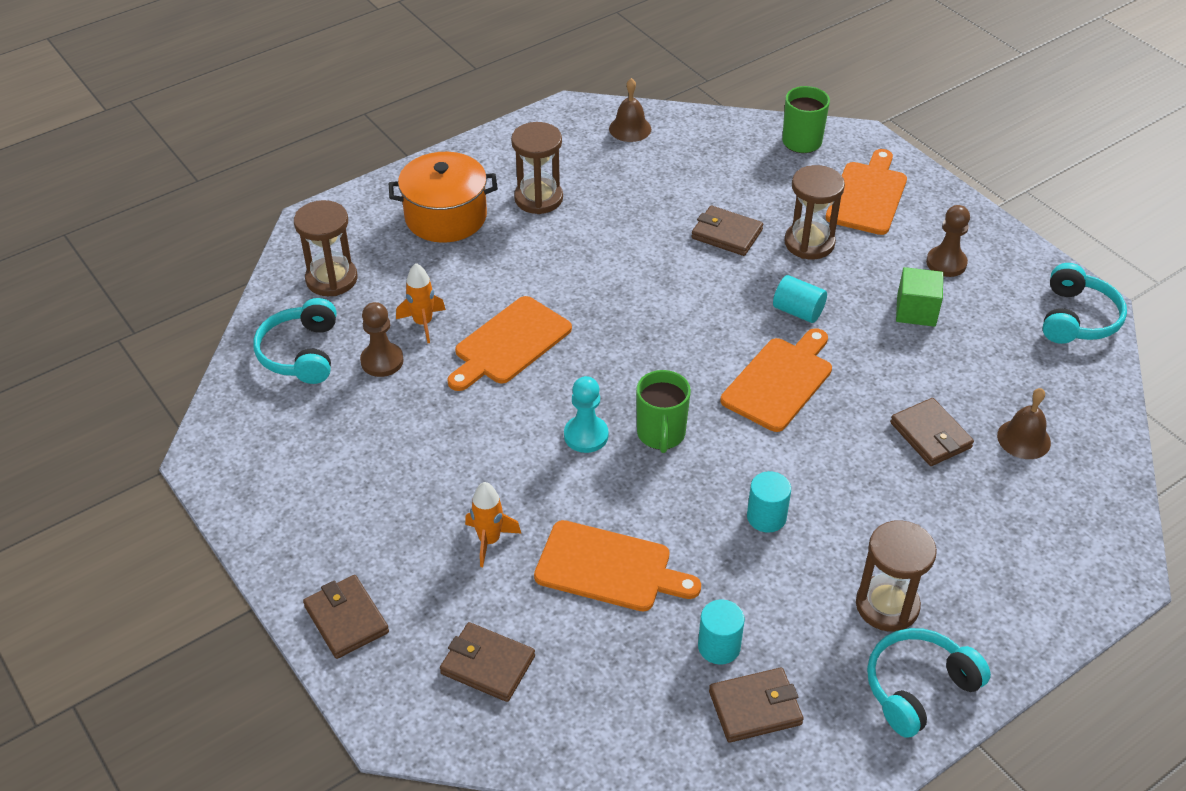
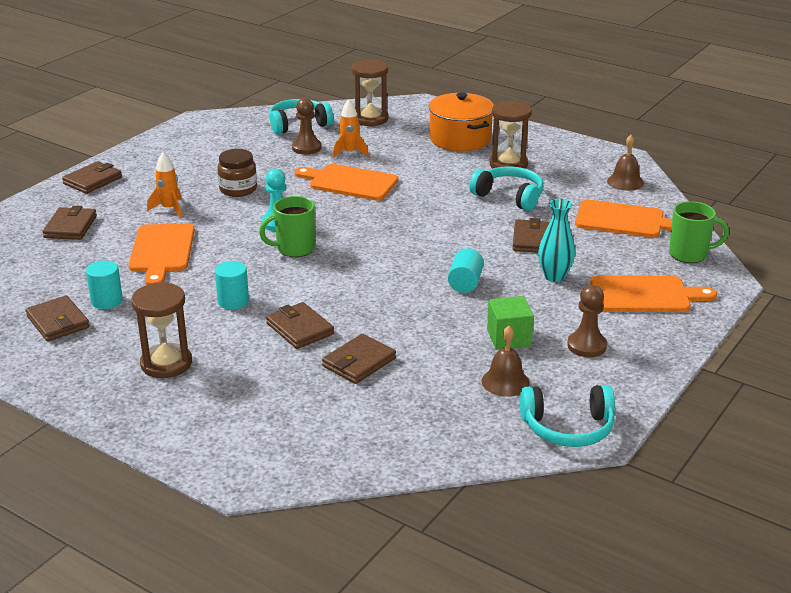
camera: 70 degrees right, 15 degrees down
orange cutting board [721,328,832,432] -> orange cutting board moved to [575,200,672,238]
brown hourglass [784,165,845,259] -> turquoise vase [538,199,575,282]
turquoise headphones [867,628,991,738] -> turquoise headphones moved to [469,167,544,211]
brown bell [997,388,1051,459] -> brown bell moved to [482,326,530,397]
none -> brown jar [217,149,257,197]
none -> brown wallet [266,302,334,349]

